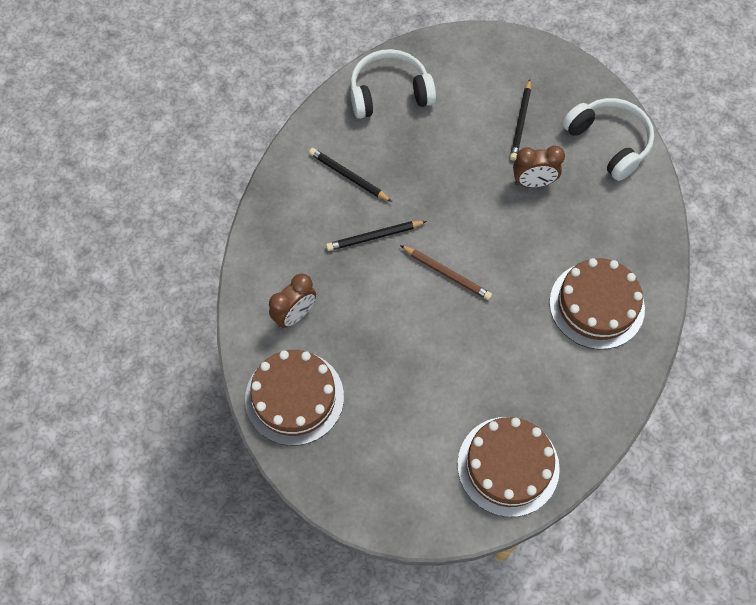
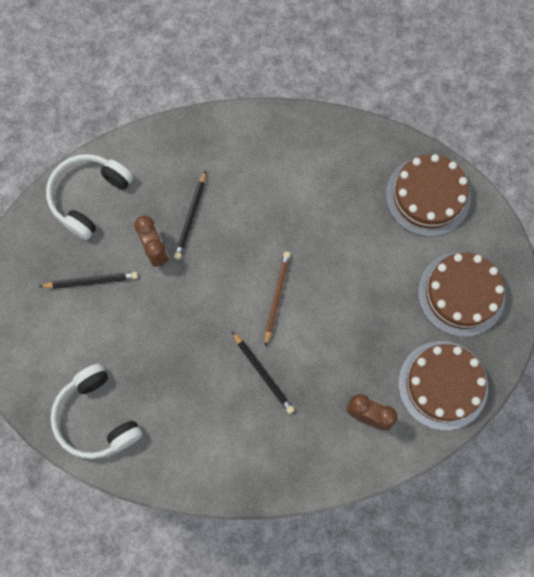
camera: 110 degrees left, 10 degrees up
black pencil [309,148,392,202] -> black pencil moved to [174,170,206,259]
brown cake [549,258,645,349] -> brown cake moved to [418,252,506,337]

